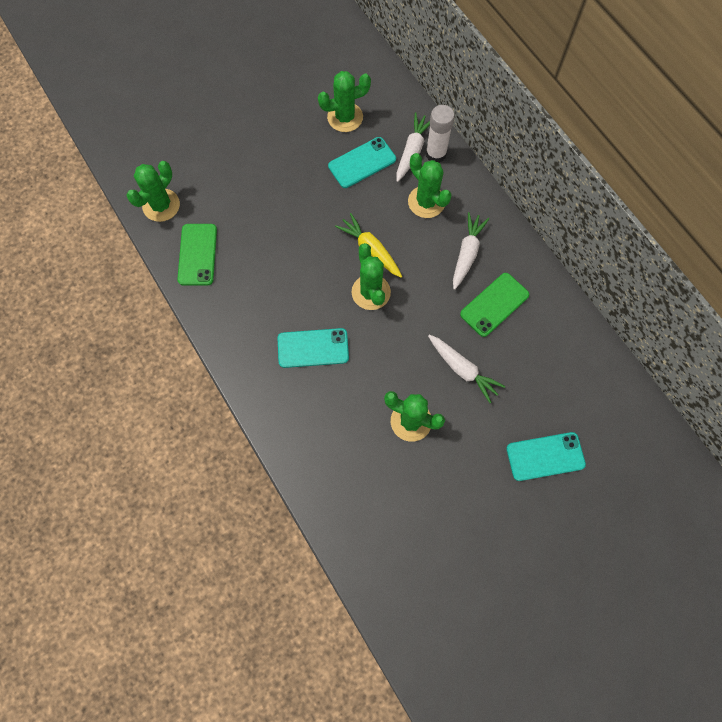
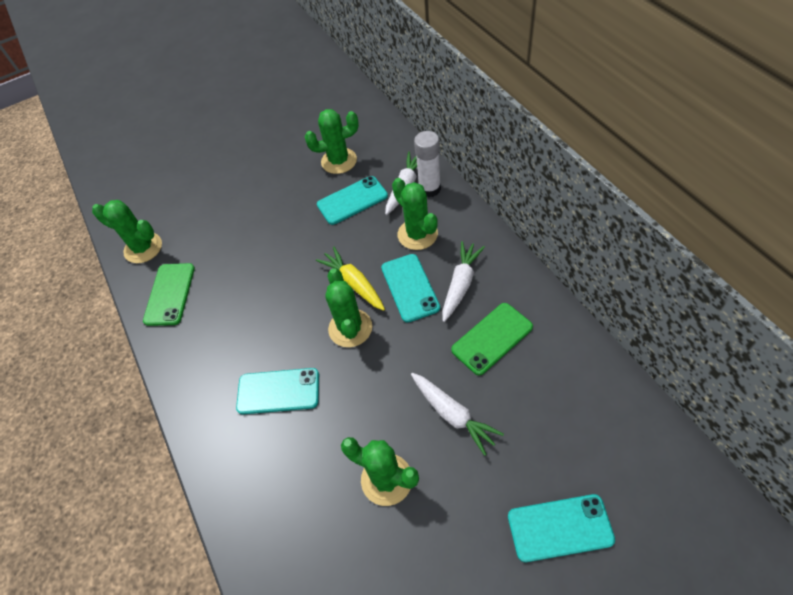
camera: 10 degrees right, 15 degrees down
green cactus [126,161,180,222] -> green cactus turned 75 degrees clockwise [92,200,162,263]
none -> turquoise phone [381,254,440,323]

